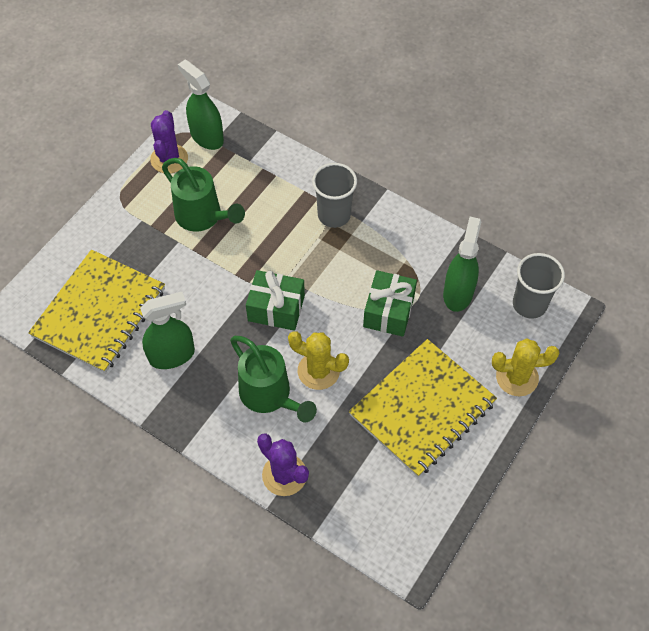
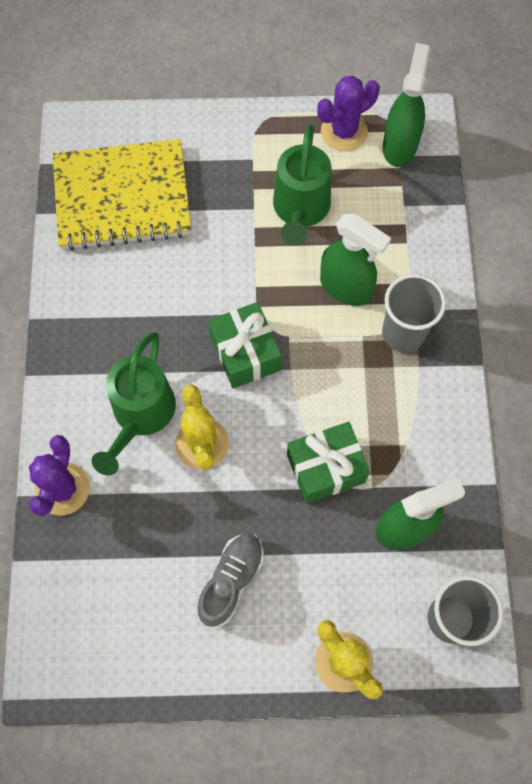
camera: 55 degrees right, 10 degrees up
green spray bottle [140,292,195,369] -> green spray bottle moved to [320,214,391,306]
yellow notebook [349,339,497,477] -> grey shoe [197,534,263,627]

